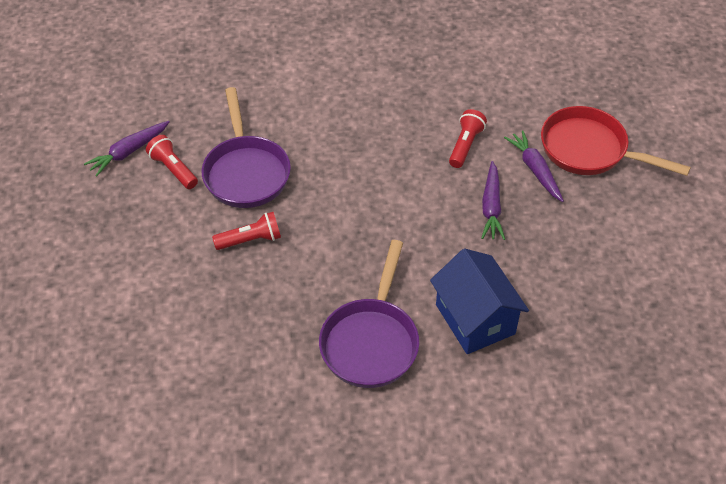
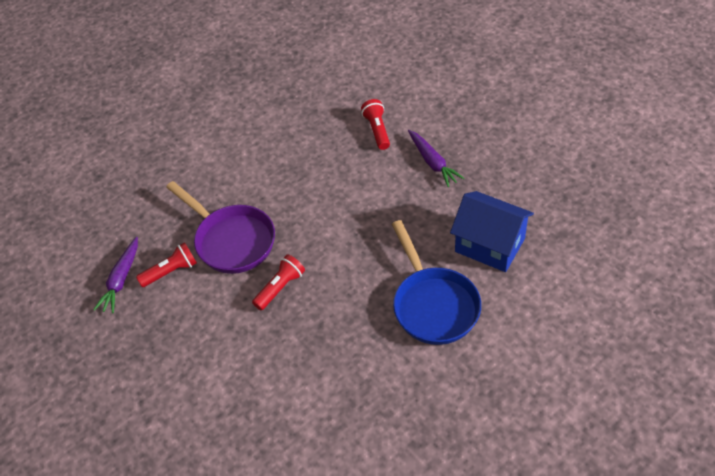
camera: 30 degrees left, 0 degrees up
red flashlight [146,135,198,189] -> red flashlight turned 135 degrees clockwise [136,242,197,287]
purple pan [319,240,419,388] -> blue pan [392,220,481,345]
purple carrot [504,130,564,202] -> none
red pan [541,106,691,176] -> none

